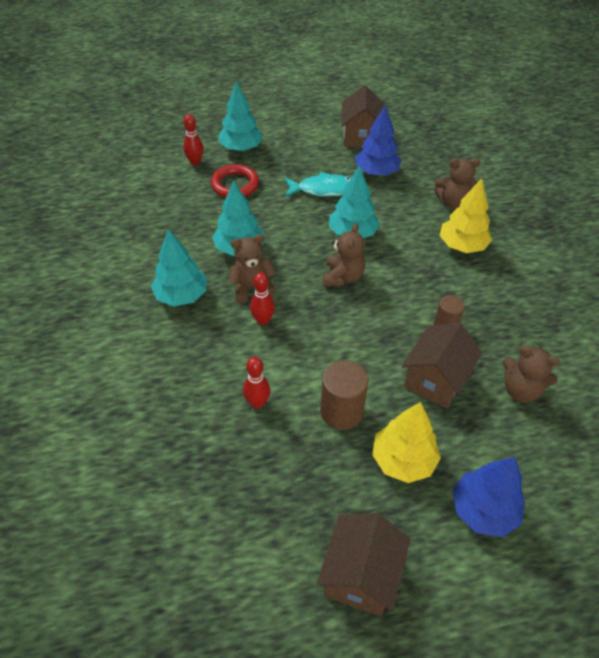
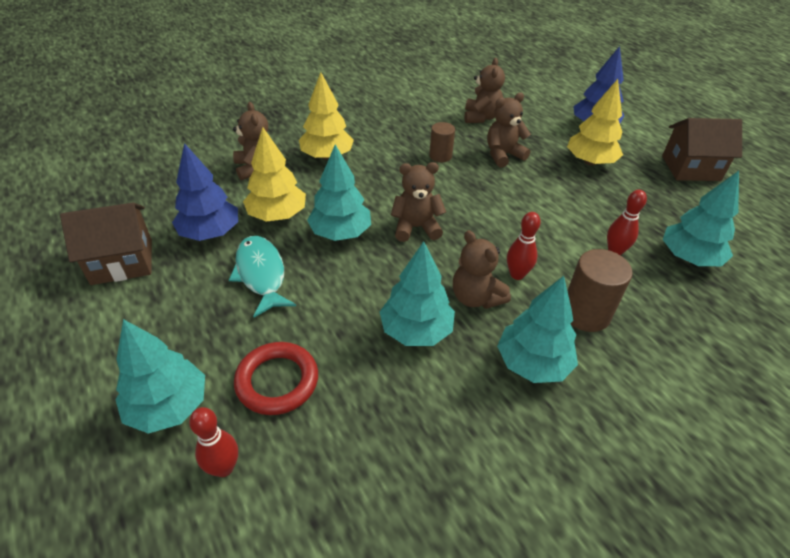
camera: 110 degrees left, 5 degrees down
brown cylinder [320,360,368,430] -> brown cylinder moved to [567,249,633,332]
brown house [402,322,483,408] -> brown teddy bear [487,93,531,168]
none -> yellow tree [243,127,306,222]
none -> turquoise tree [663,171,739,266]

